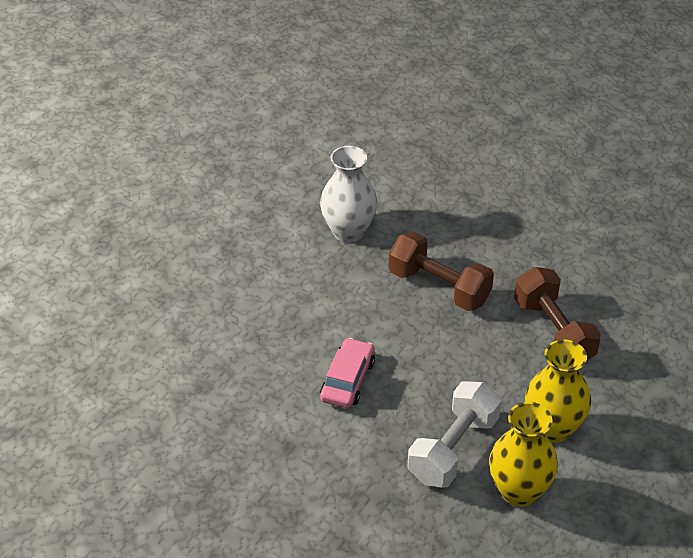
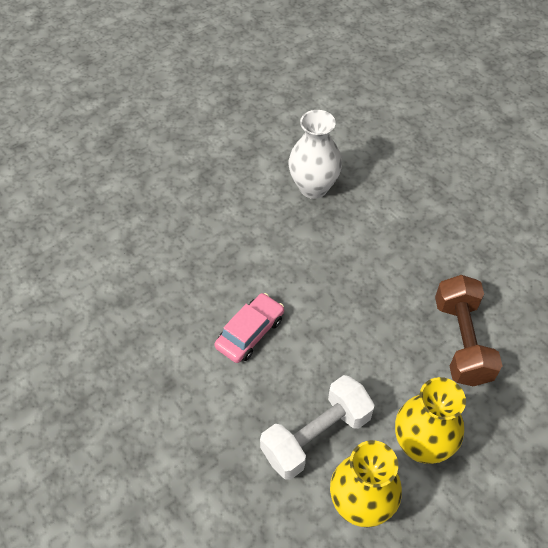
camera: 20 degrees right, 10 degrees up
brown dumbbell [388,232,494,311] -> none

